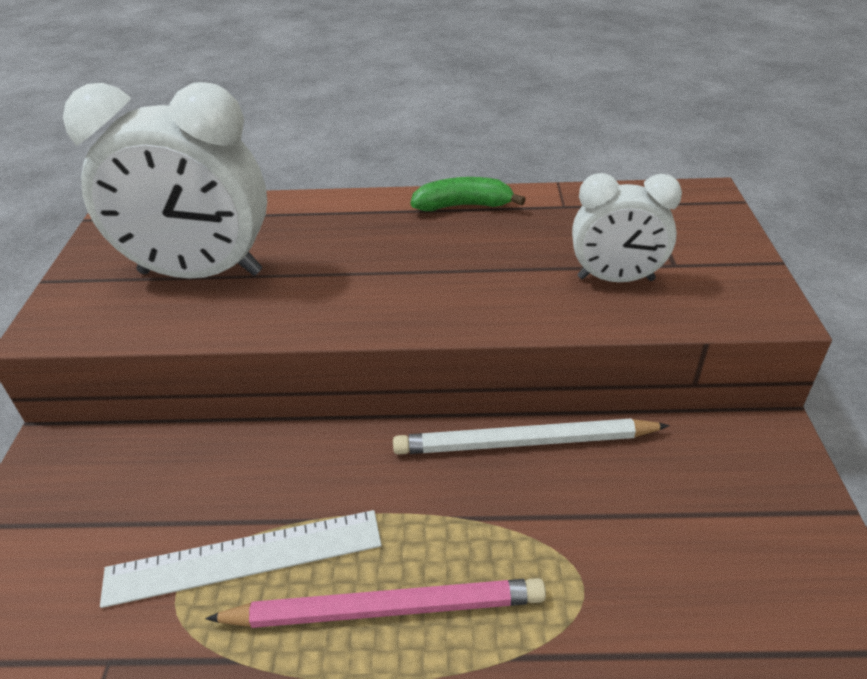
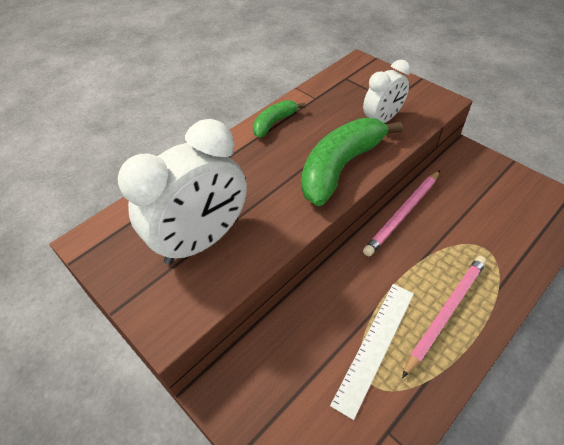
camera: 45 degrees left, 10 degrees up
white pencil [393,419,670,455] -> pink pencil [363,170,440,256]
none -> green banana [301,118,403,206]

